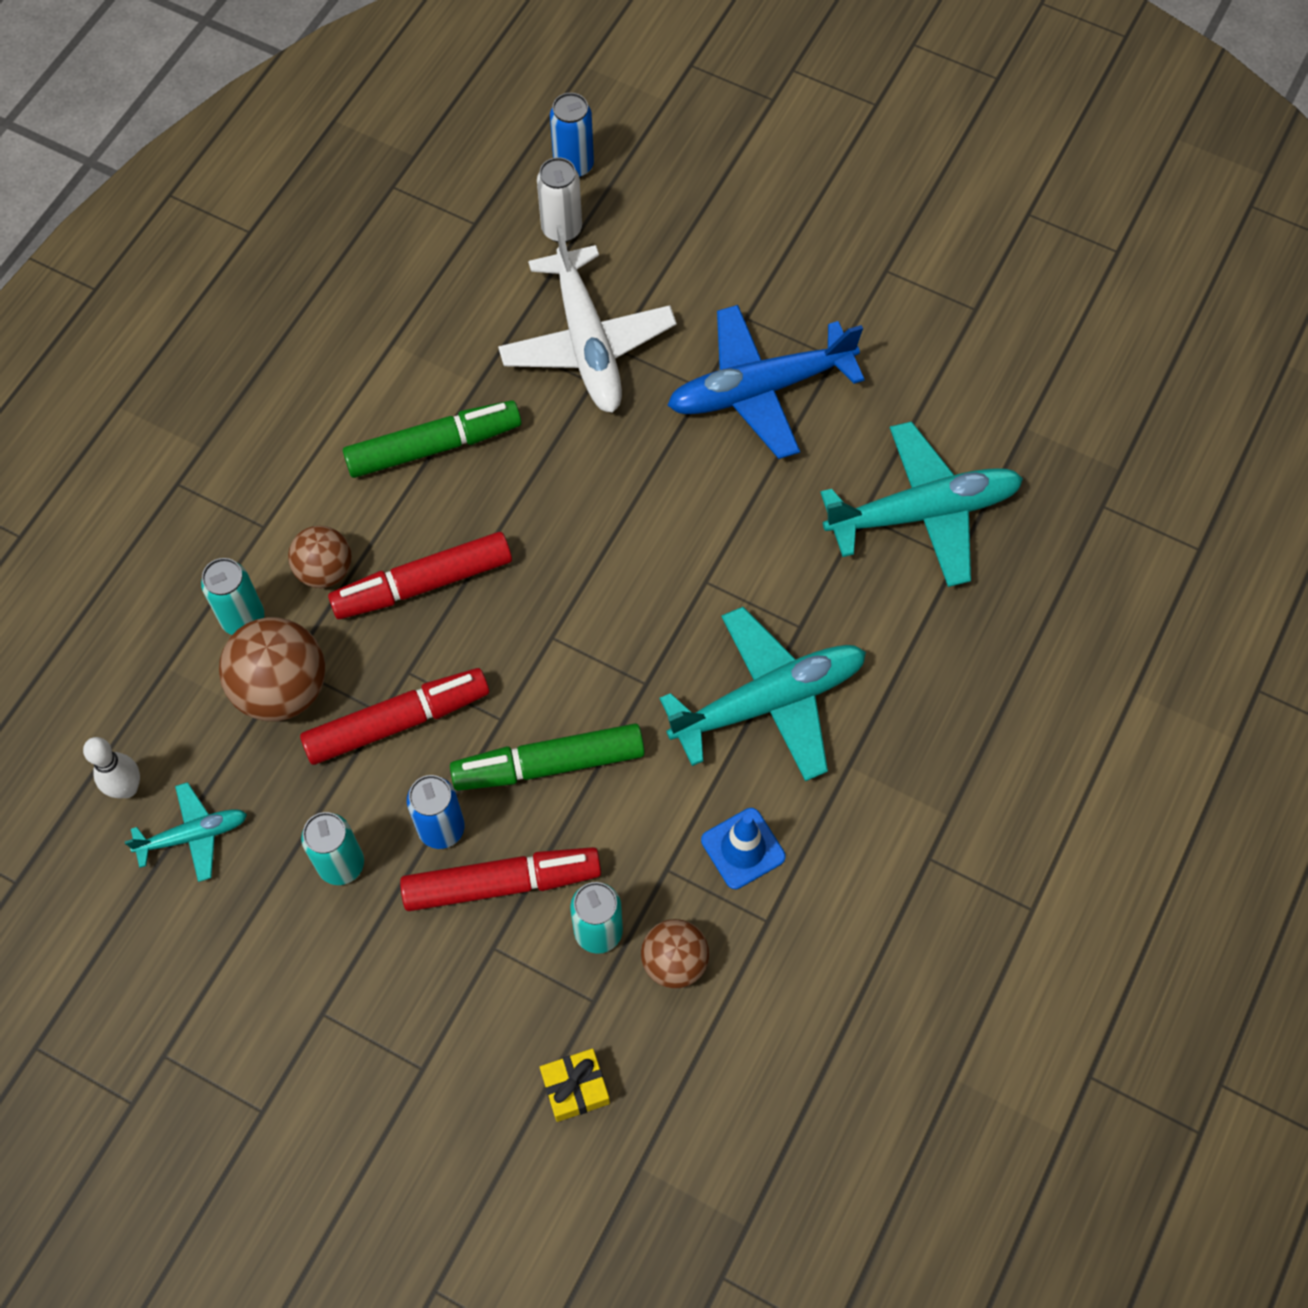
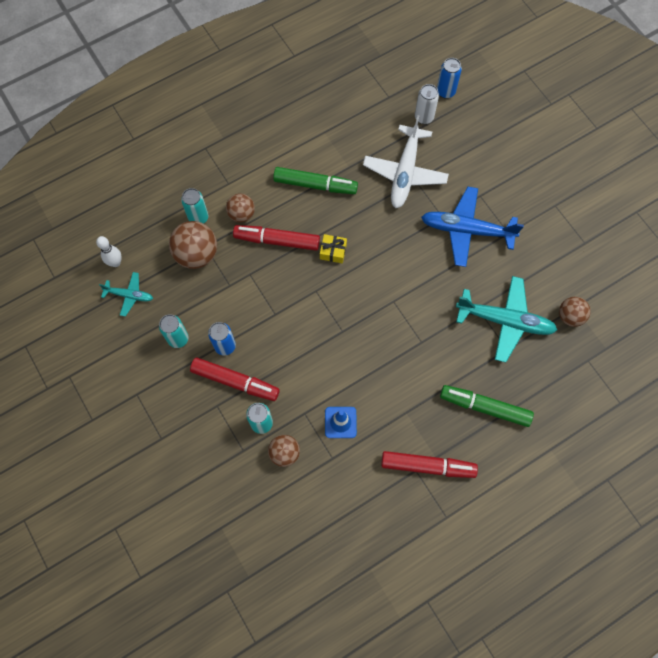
camera: 30 degrees right, 5 degrees up
red marker [300,668,489,765] -> red marker moved to [381,451,478,478]
green marker [450,723,645,791] -> green marker moved to [440,385,534,427]
yellow gift [540,1049,610,1122] -> yellow gift moved to [320,234,347,263]
turquoise plane [659,607,866,781] -> none
none -> brown ball [559,297,591,327]

